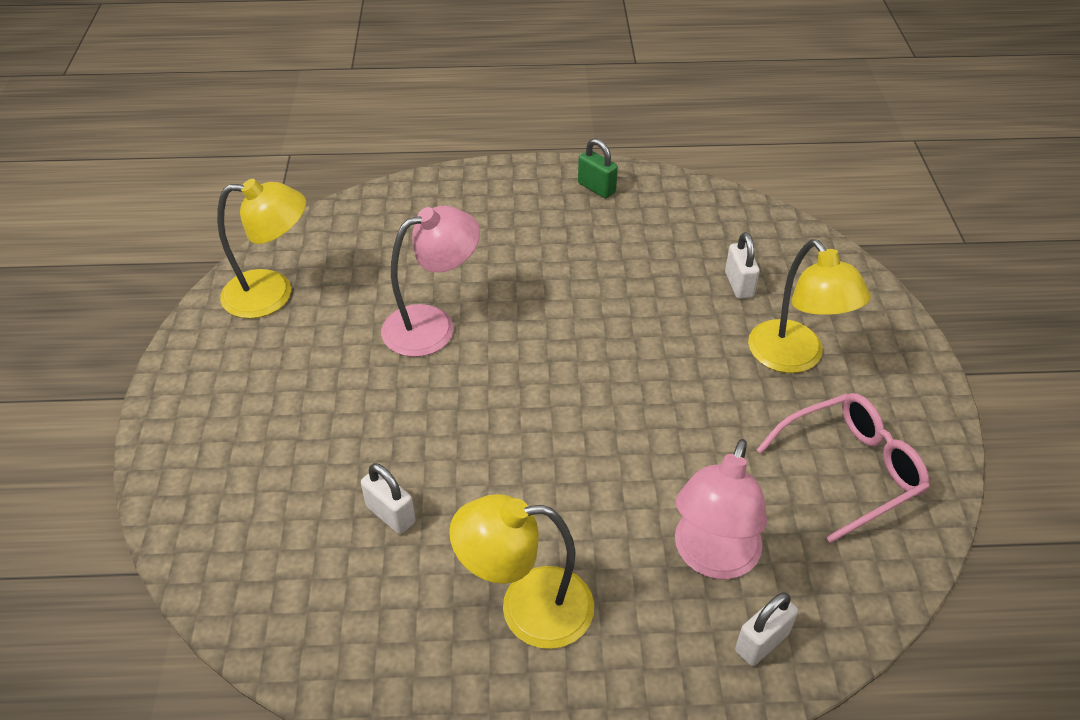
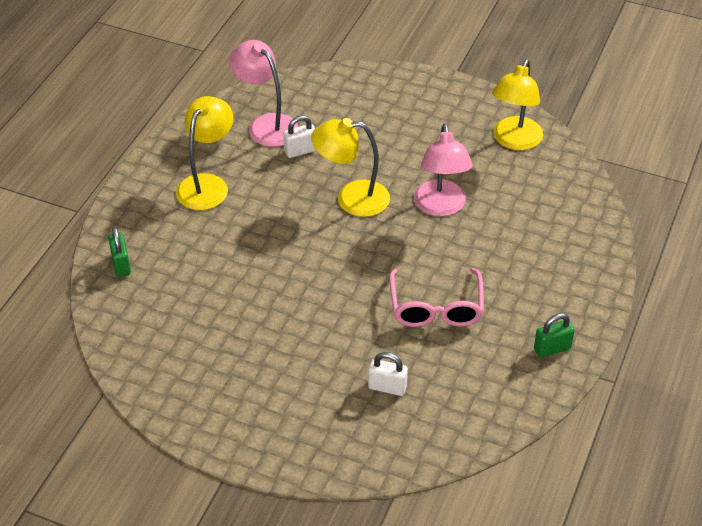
camera: 115 degrees right, 0 degrees up
pink lamp [675,439,767,579] -> pink lamp moved to [229,40,298,147]
white padlock [735,592,798,666] -> green padlock [108,226,131,277]
yellow lamp [748,239,871,373] -> yellow lamp moved to [311,118,390,217]
pink glasses [757,393,930,543] -> pink glasses moved to [389,268,484,327]

